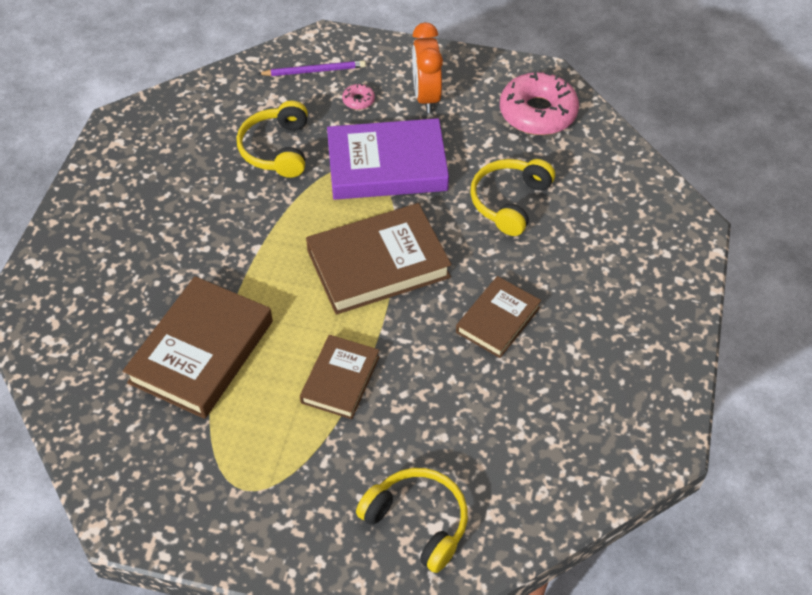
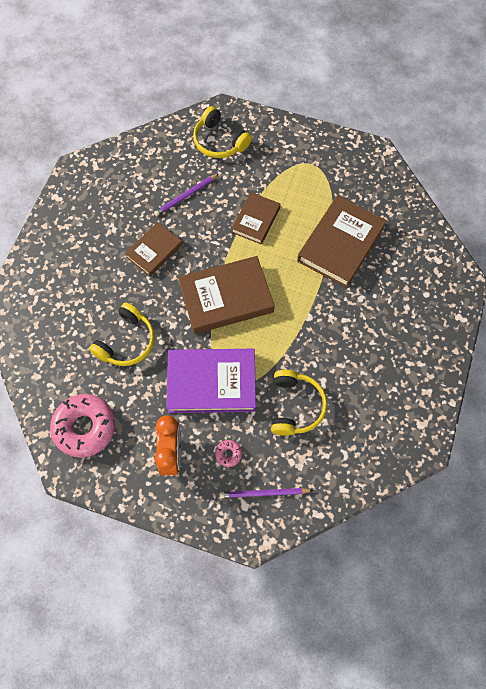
camera: 175 degrees left, 15 degrees up
none -> purple pencil [154,174,219,216]

